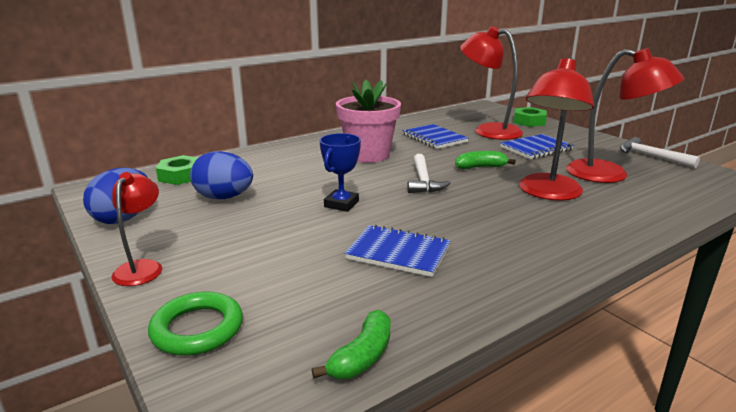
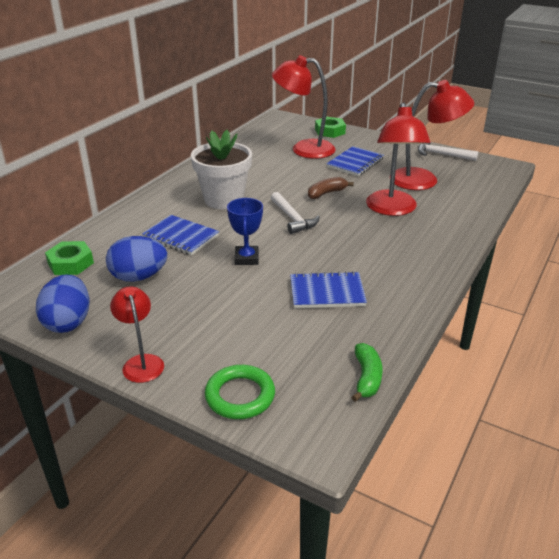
camera: 25 degrees left, 10 degrees up
pink flower pot [336,80,401,163] -> white flower pot [191,130,252,209]
blue notebook [402,124,469,149] -> blue notebook moved to [142,215,219,255]
green banana [455,151,516,169] -> brown banana [308,177,354,199]

